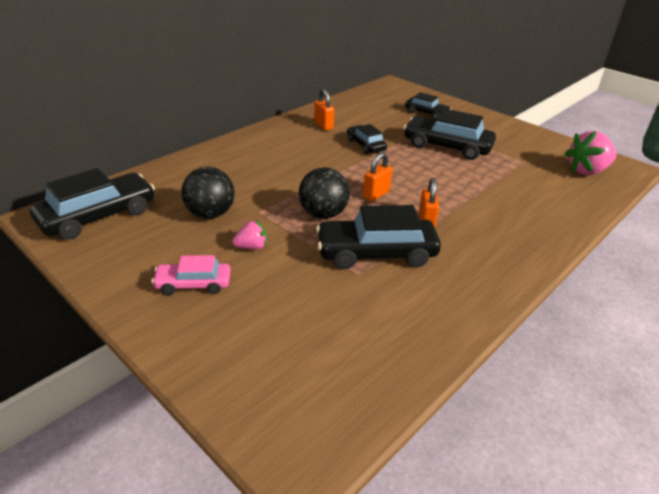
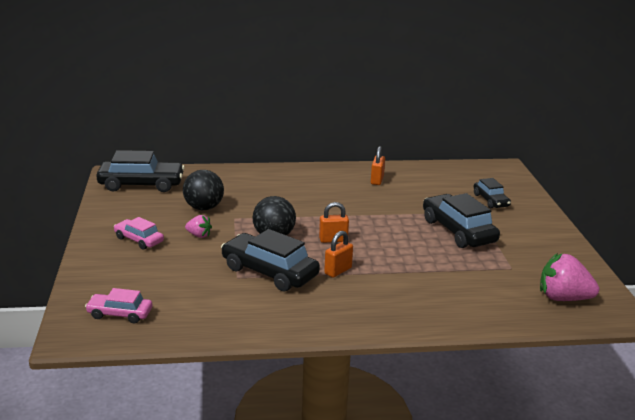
camera: 40 degrees right, 10 degrees down
black car [347,124,387,154] -> none
none -> pink car [85,288,152,323]

